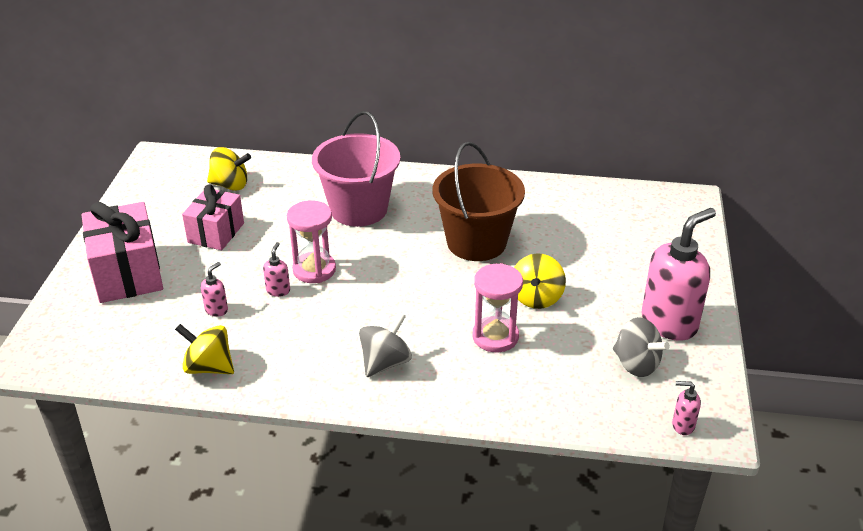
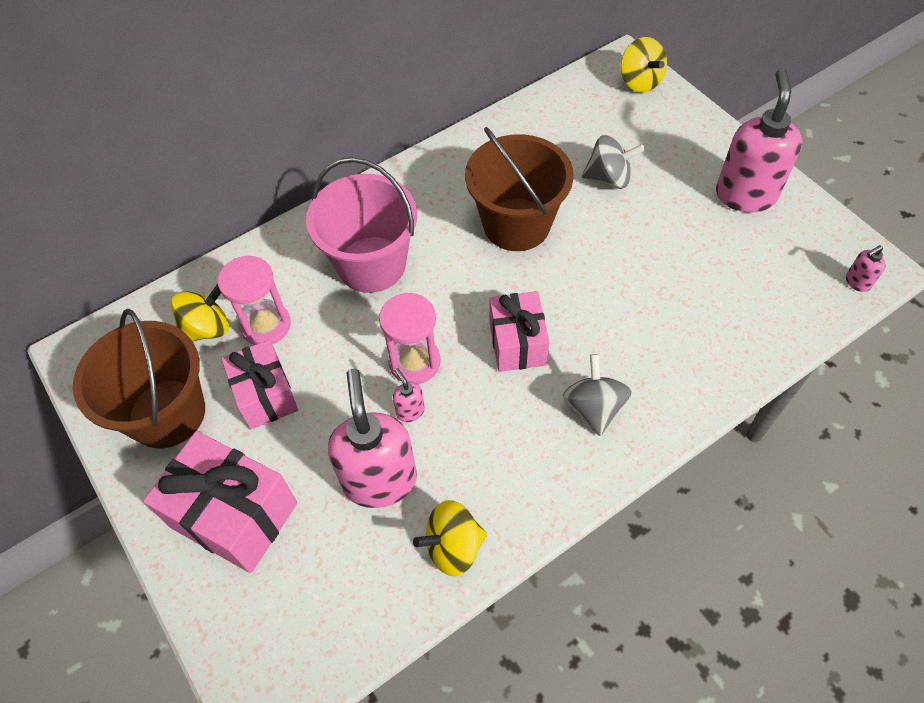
camera: 40 degrees left, 20 degrees up
pink soap dispenser [201,262,228,317] -> pink soap dispenser [328,369,417,508], size x2.38
pink hourglass [473,263,523,352] -> pink hourglass moved to [218,256,291,345]
yellow spinning top [514,253,566,309] -> yellow spinning top moved to [621,37,667,92]
grey spinning top [613,317,670,377] -> grey spinning top moved to [582,135,645,189]
none -> brown bucket [73,309,205,448]
none -> pink gift [489,291,549,372]

